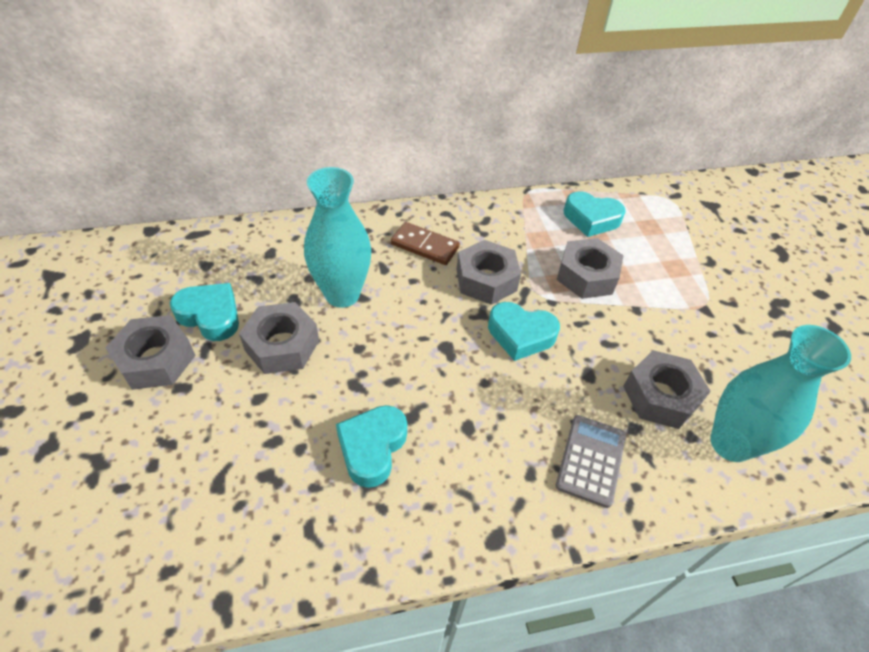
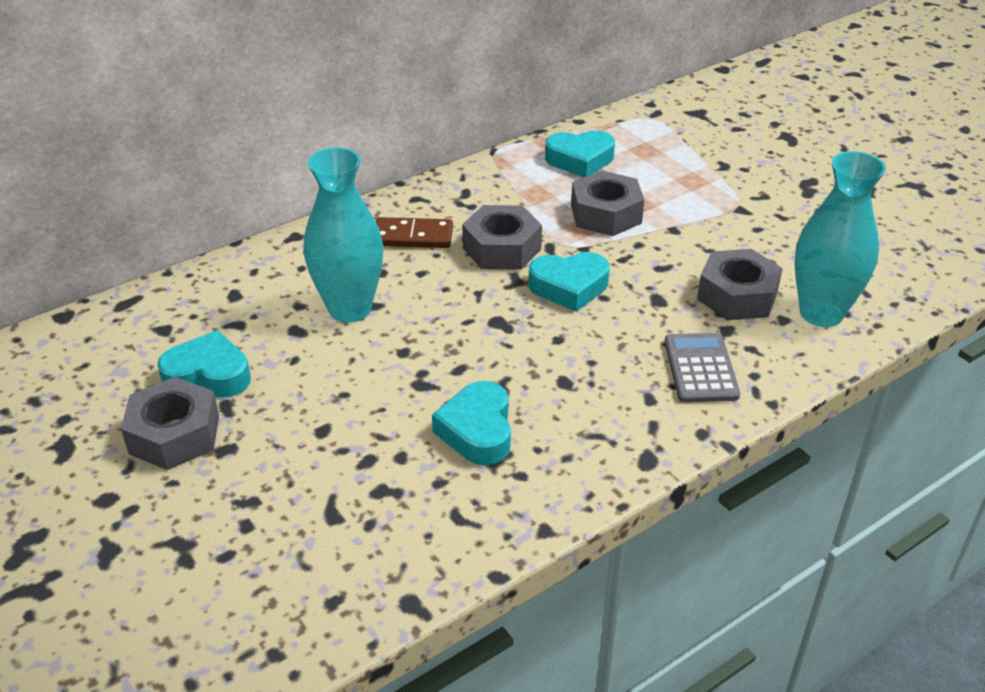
camera: 20 degrees left, 10 degrees down
grey nut [239,302,319,374] -> none

